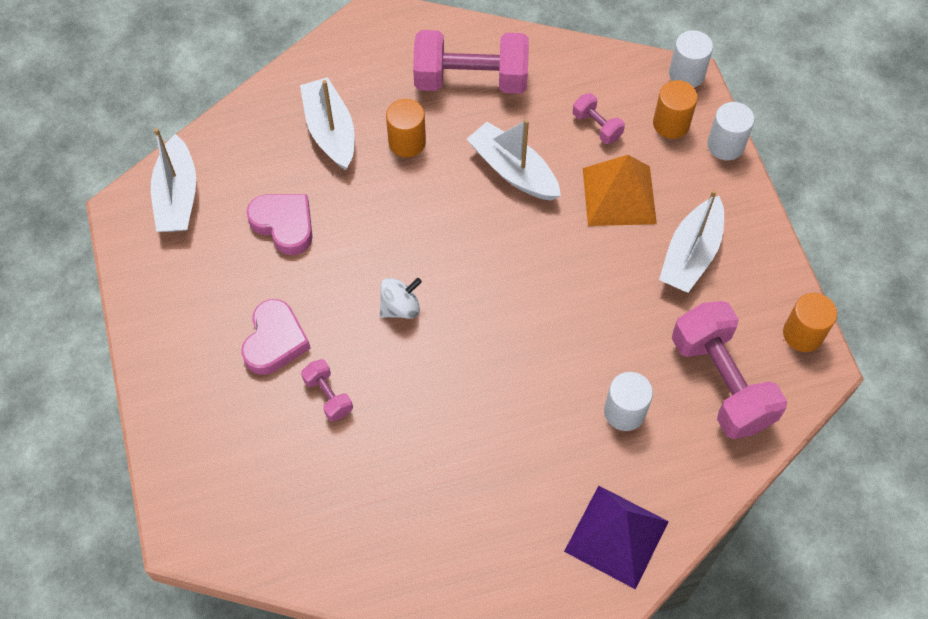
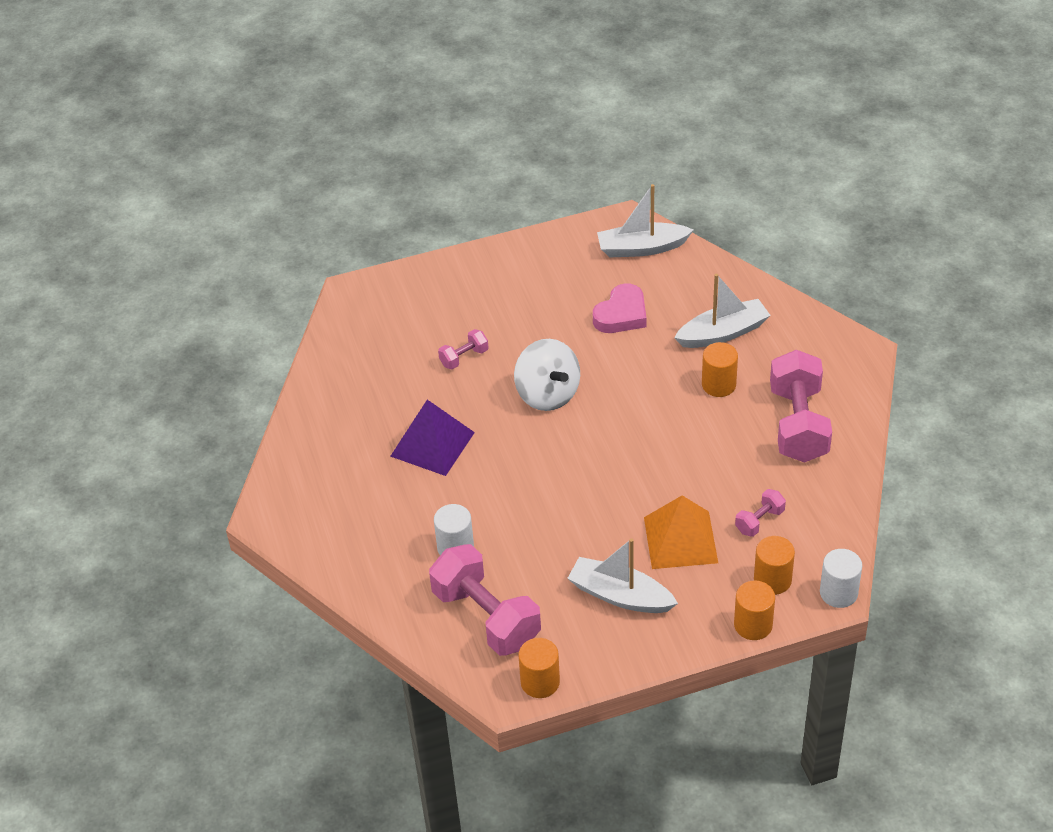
camera: 90 degrees right, 15 degrees down
pink heart [241,299,311,375] -> none
white spinning top [380,278,422,318] -> white spinning top [514,339,580,411], size x1.69
white boat [467,119,561,201] -> none
purple pyramid [564,486,669,589] -> purple pyramid moved to [390,400,475,476]
pink dumbbell [672,301,787,439] -> pink dumbbell turned 75 degrees clockwise [429,544,541,656]
white cylinder [707,102,755,160] -> orange cylinder [734,580,775,640]

